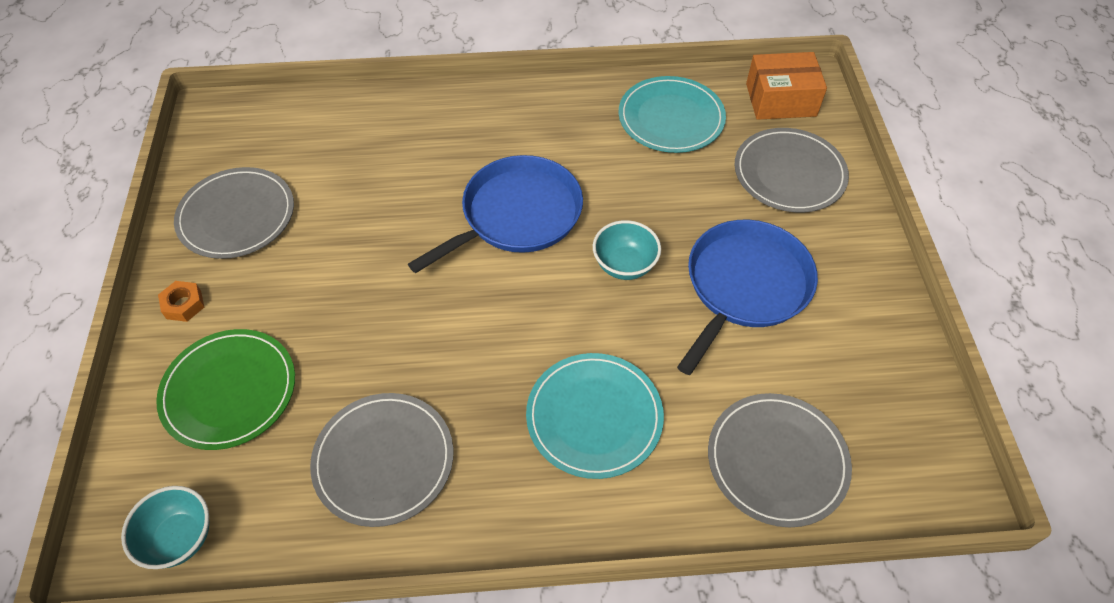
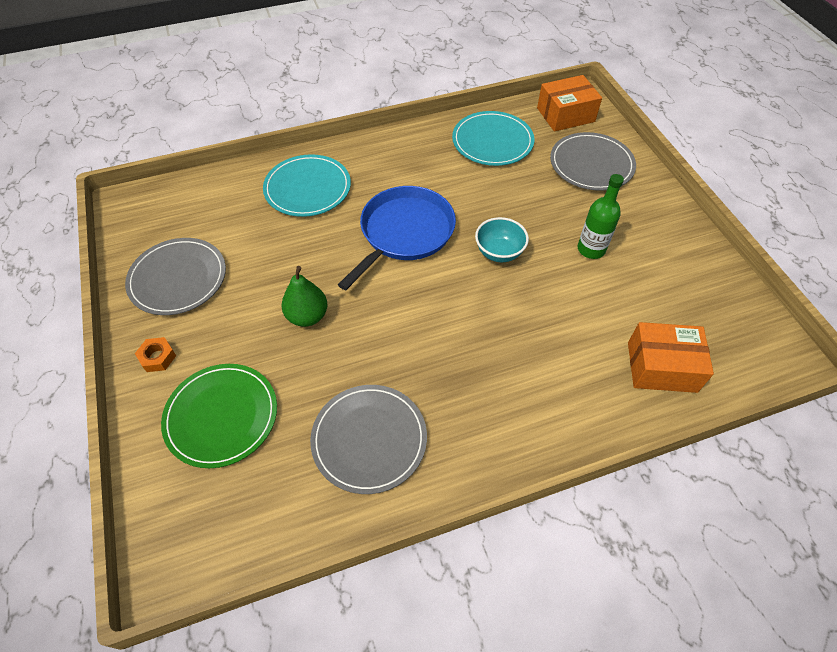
camera: 15 degrees left, 0 degrees up
turquoise bowl [121,486,209,569] -> none
turquoise plate [526,353,664,479] -> turquoise plate moved to [263,154,351,217]
blue pan [677,220,818,375] -> green bottle [578,174,624,259]
grey plate [708,393,852,527] -> orange box [628,322,714,393]
none -> green pear [282,266,328,327]

